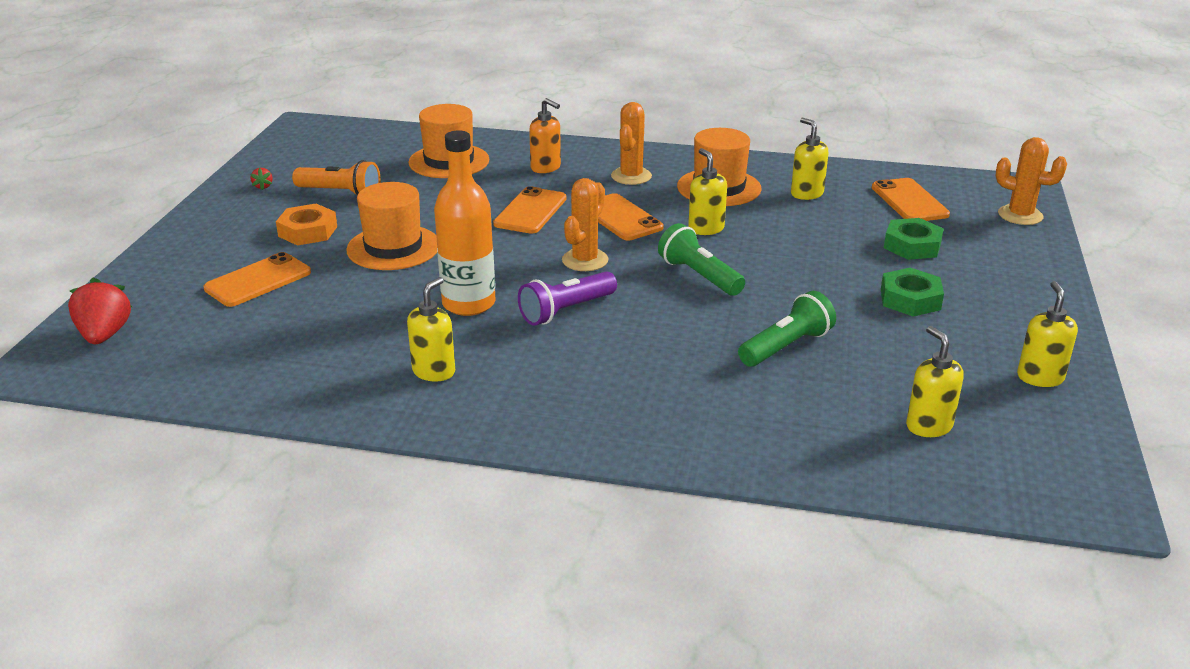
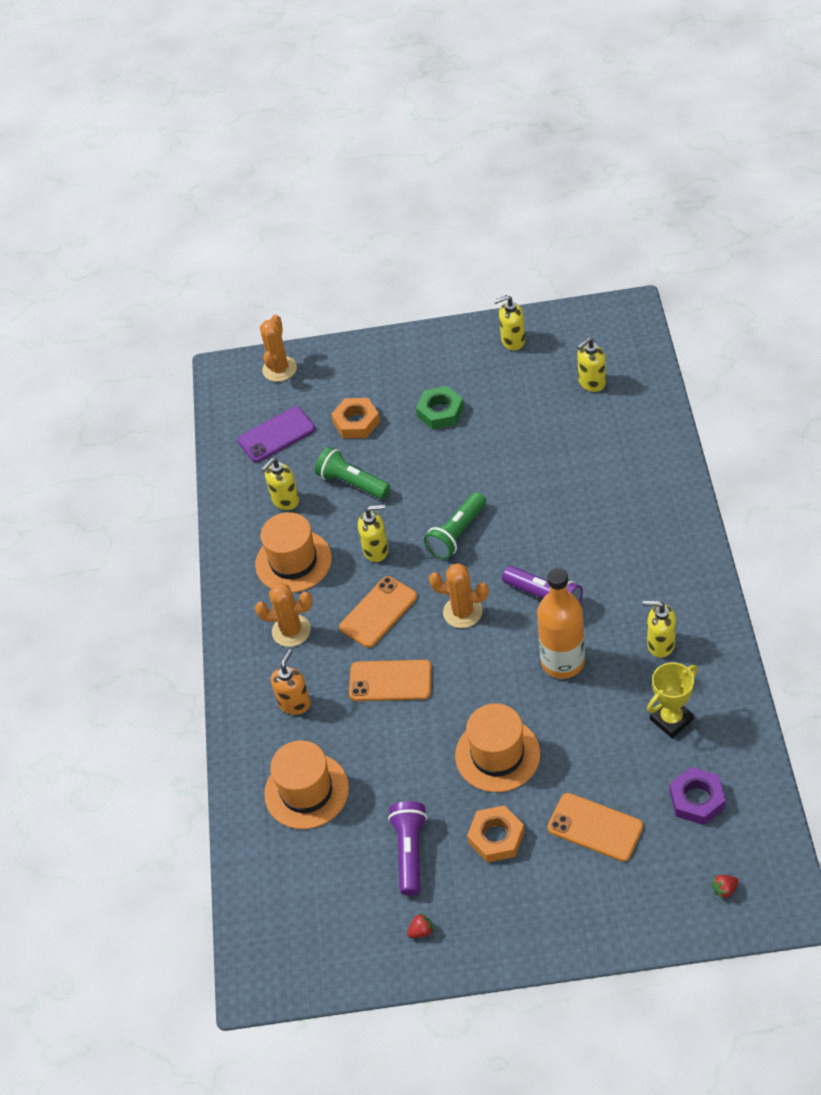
camera: 100 degrees left, 20 degrees up
red strawberry [68,278,132,344] -> red strawberry [711,875,739,900], size x0.46
orange flashlight [292,160,381,195] -> purple flashlight [388,801,427,895]
yellow soap dispenser [688,148,727,235] -> yellow soap dispenser turned 150 degrees counterclockwise [358,504,388,562]
green flashlight [738,291,836,367] -> green flashlight moved to [315,447,390,499]
orange phone [872,178,950,221] -> purple phone [238,406,315,462]
green nut [884,218,944,260] -> orange nut [331,398,380,439]
none -> yellow trophy [647,662,698,738]
none -> purple nut [669,767,726,825]

